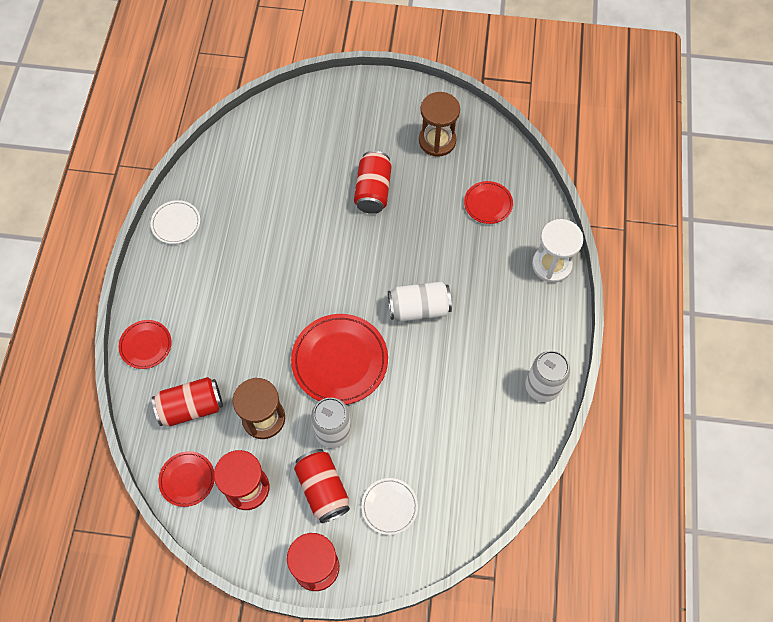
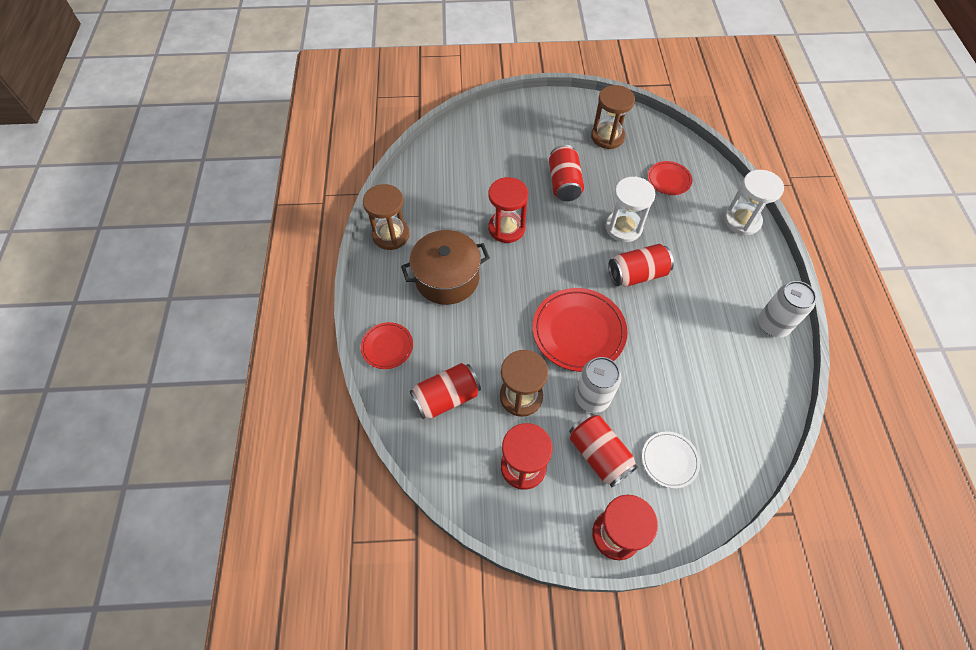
camera: 10 degrees left, 5 degrees down
white plate [151,200,200,244] -> brown hourglass [363,184,410,250]
red plate [158,451,214,507] -> none
white can [388,282,452,322] -> red can [608,244,674,287]
none -> brown pot [401,230,490,305]
none -> red hourglass [489,177,528,243]
none -> white hourglass [605,176,655,242]

